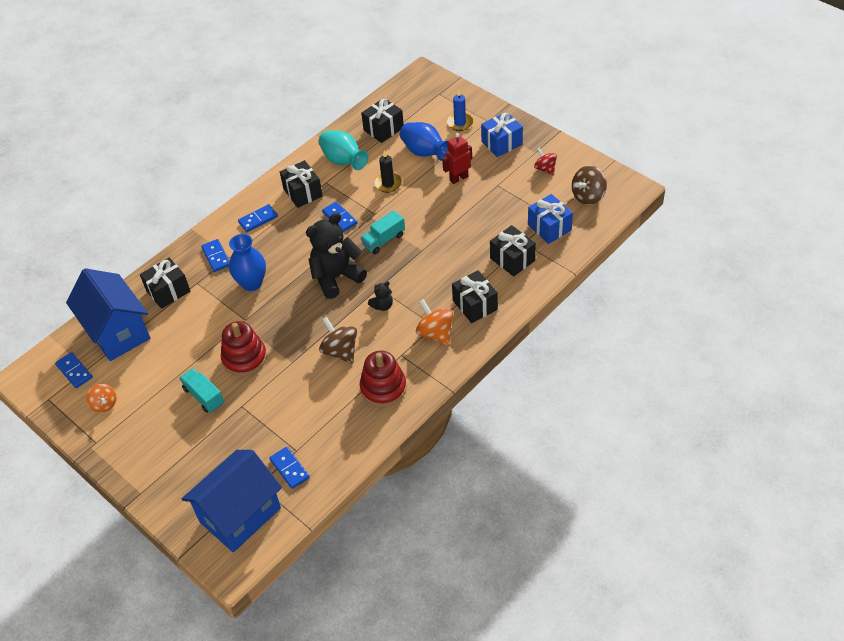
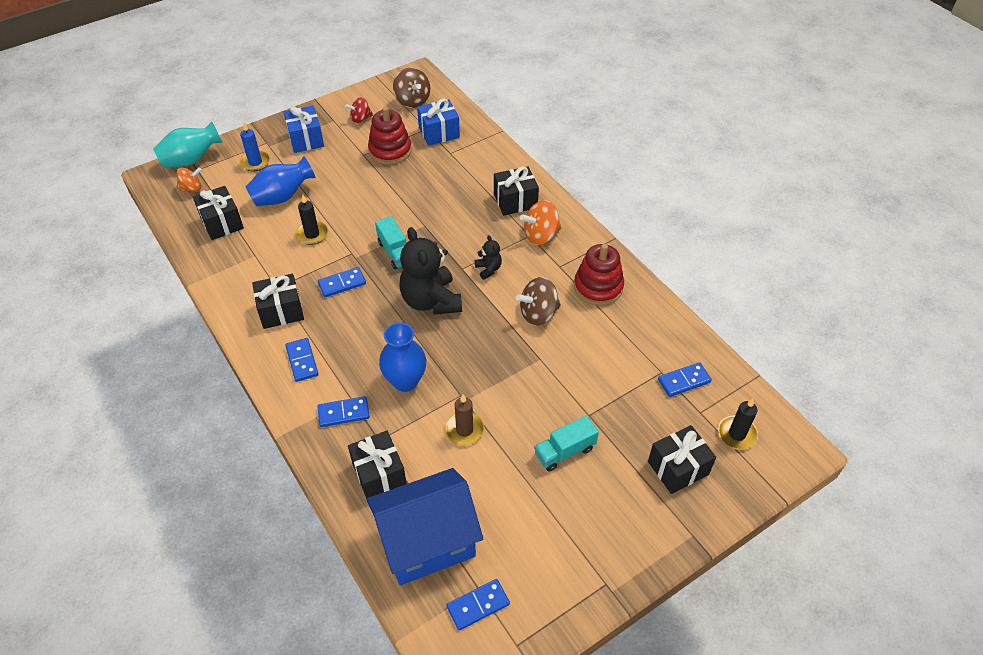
camera: 80 degrees left, 0 degrees up
orange spinning top [86,384,117,413] -> orange spinning top moved to [177,167,202,191]
blue house [182,450,282,552] -> black candle [718,398,758,449]
red stacking toy [221,321,267,376] -> red stacking toy moved to [368,107,412,165]
turquoise vase [319,131,368,170] -> turquoise vase moved to [153,121,223,168]
red robot [442,133,472,184] -> none
black gift [490,225,536,277] -> black gift moved to [648,425,716,494]
none -> brown candle [445,394,484,445]

